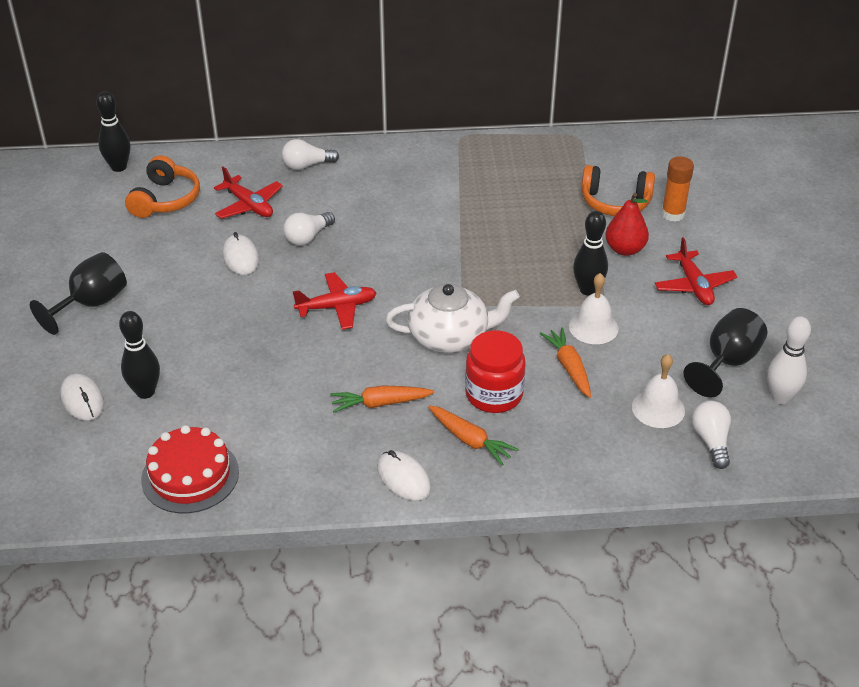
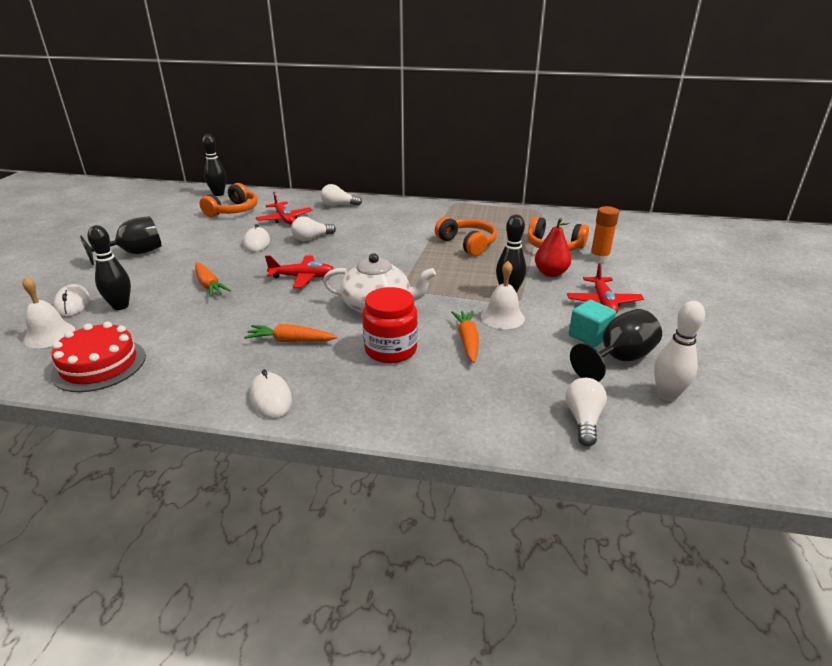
camera: 15 degrees right, 10 degrees down
orange carrot [428,405,519,466] -> orange carrot moved to [195,262,231,297]
white bell [632,354,685,428] -> white bell moved to [22,277,75,348]
none -> orange headphones [435,217,497,256]
none -> turquoise cube [569,300,616,347]

